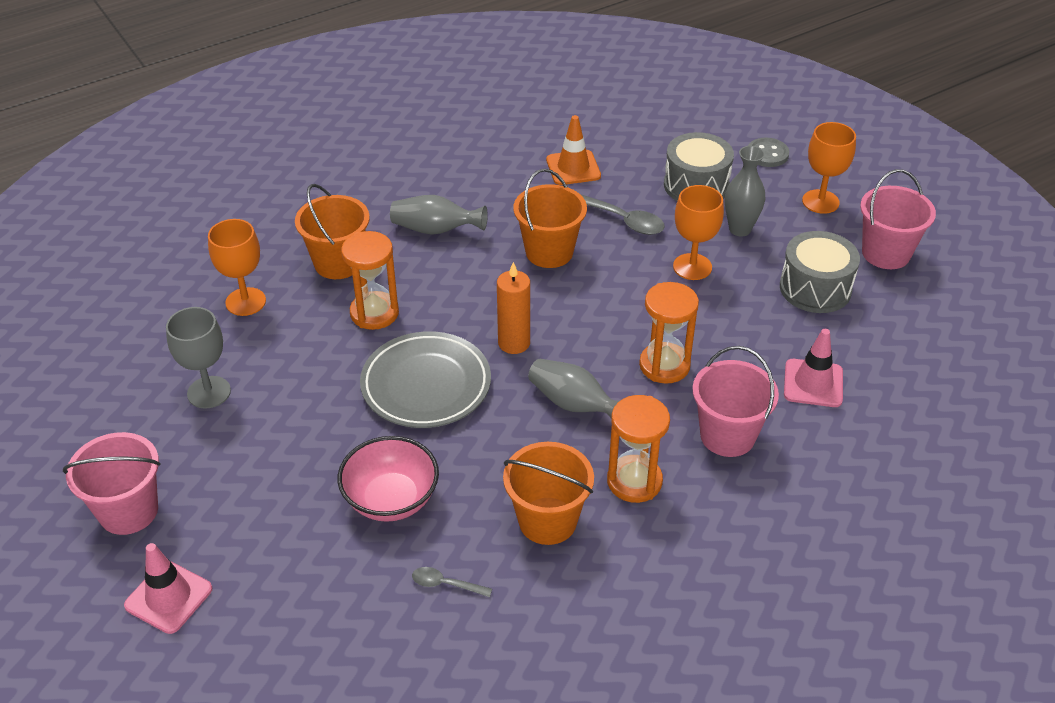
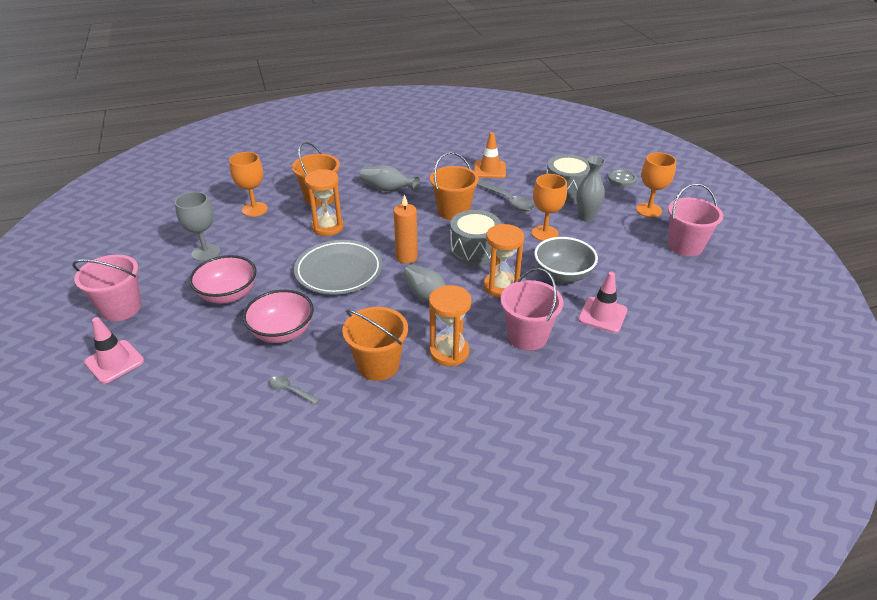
camera: 15 degrees right, 5 degrees down
grey drum [780,231,860,313] -> grey drum moved to [450,210,501,265]
none -> pink bowl [189,255,257,304]
none -> grey bowl [534,237,598,283]

